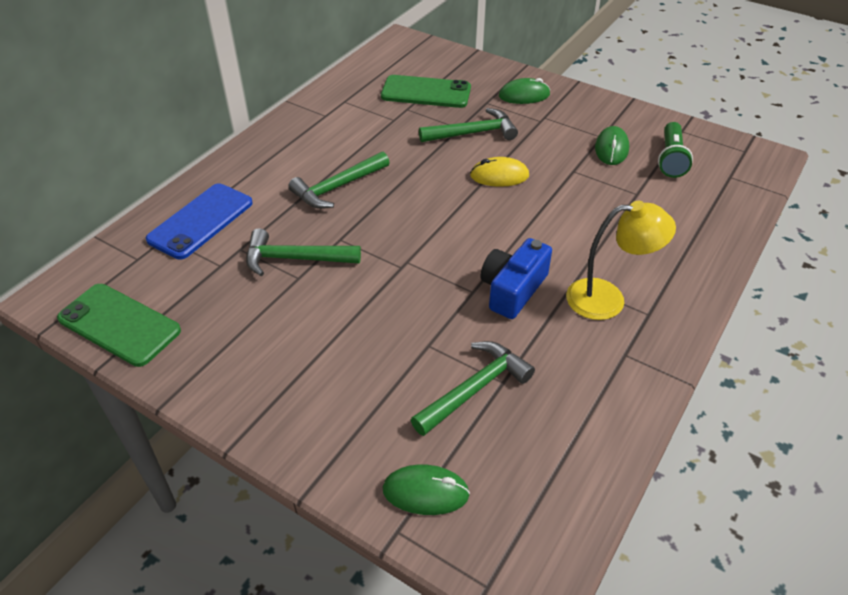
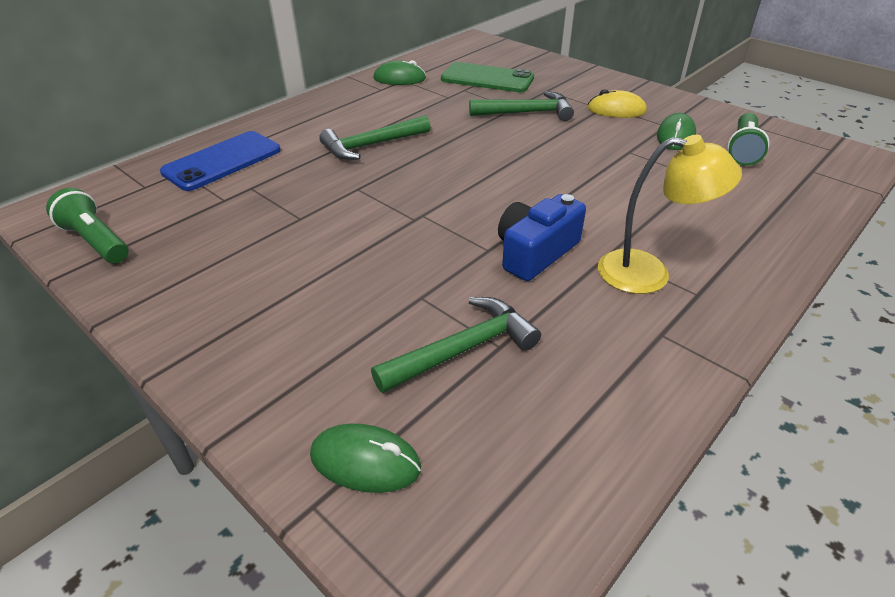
camera: 10 degrees right, 5 degrees down
green phone [57,284,181,367] -> green flashlight [46,188,128,263]
green hammer [246,228,361,276] -> none
yellow mouse [470,157,529,187] -> yellow mouse moved to [588,89,647,118]
green mouse [499,78,550,104] -> green mouse moved to [374,60,426,85]

